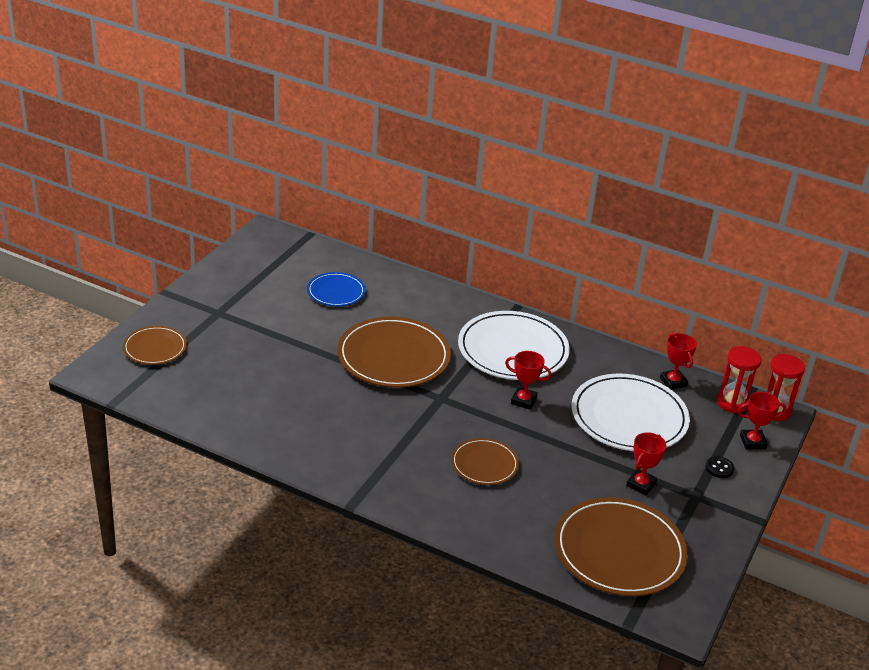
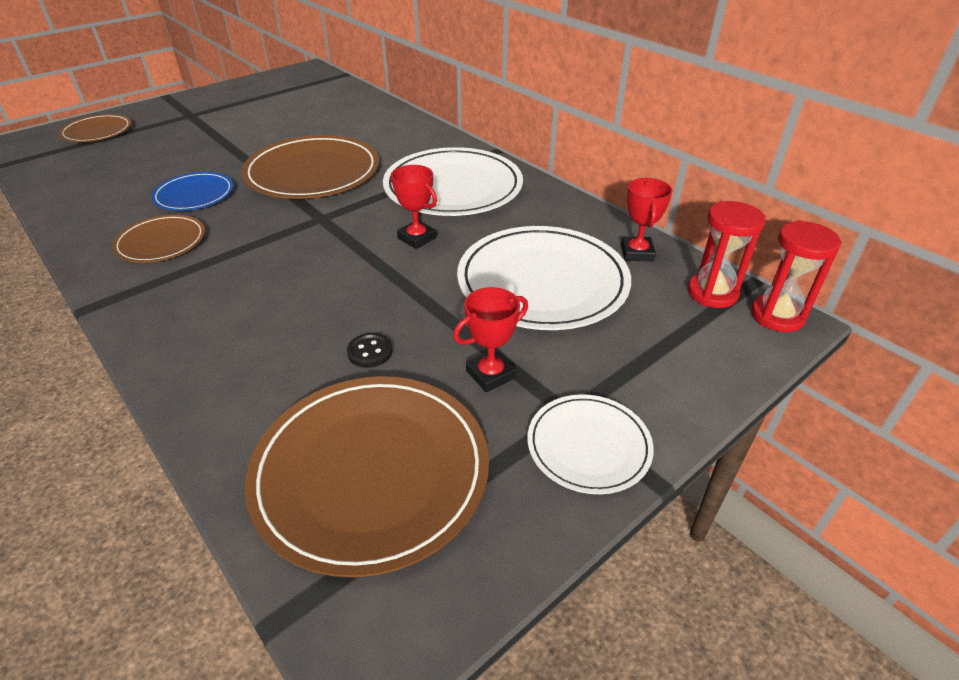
camera: 25 degrees right, 5 degrees up
blue plate [307,272,366,306] -> blue plate moved to [151,172,234,211]
brown plate [451,438,519,485] -> brown plate moved to [112,215,205,263]
black button [706,456,734,478] -> black button moved to [347,333,392,368]
red trophy [738,392,786,449] -> none
none -> white plate [527,394,654,494]

